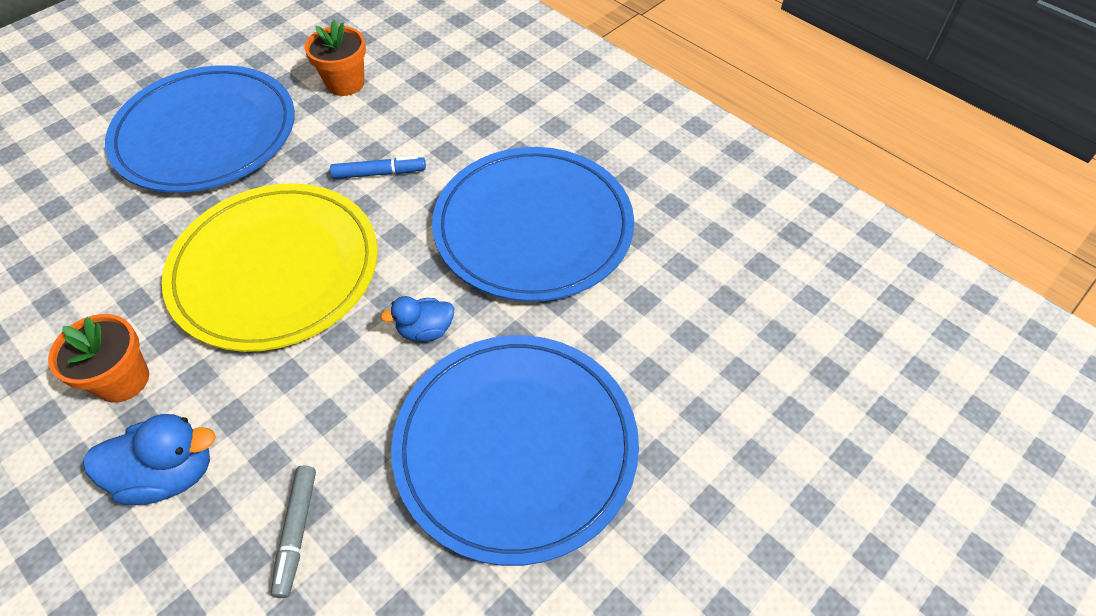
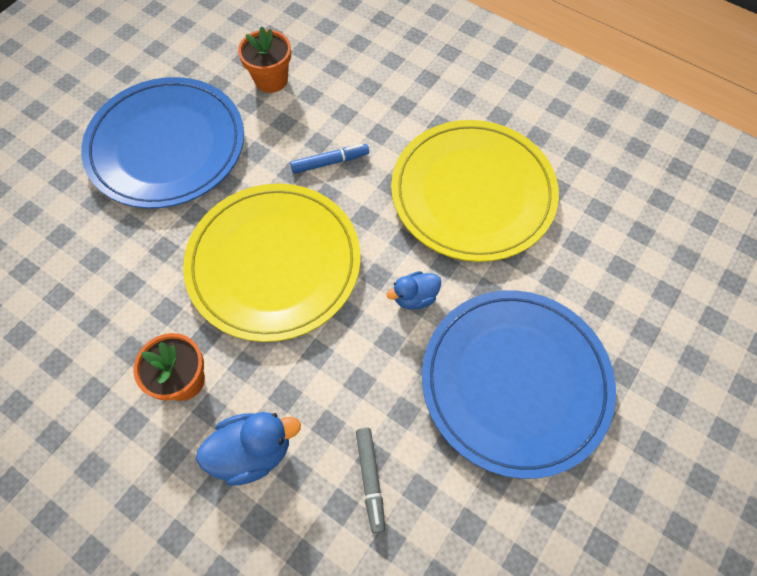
camera: 10 degrees left, 10 degrees up
blue plate [432,147,634,302] -> yellow plate [391,120,559,262]

